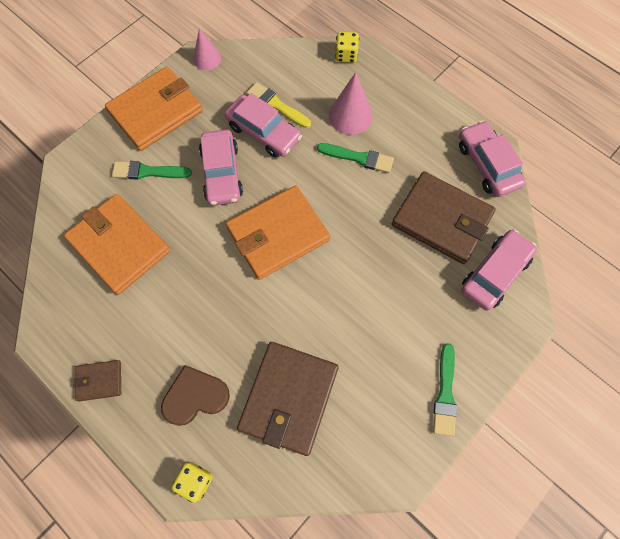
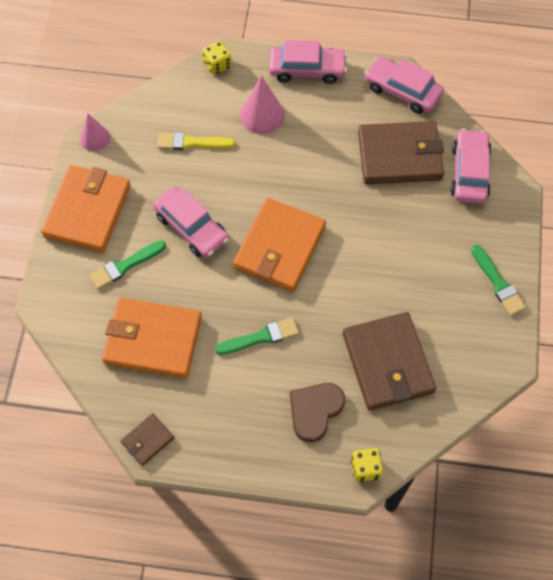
camera: 35 degrees left, 5 degrees down
brown wallet [74,360,121,401] -> brown wallet moved to [120,413,174,466]
pink car [225,93,302,157] -> pink car moved to [269,40,347,84]
green brush [317,143,394,173] -> green brush moved to [215,317,299,355]

